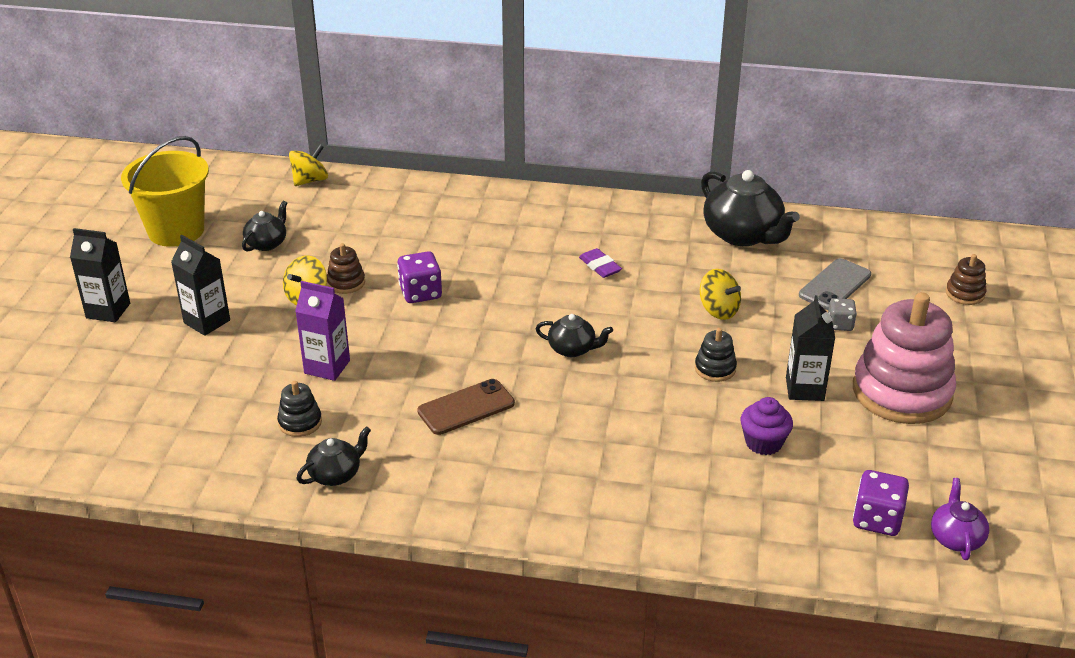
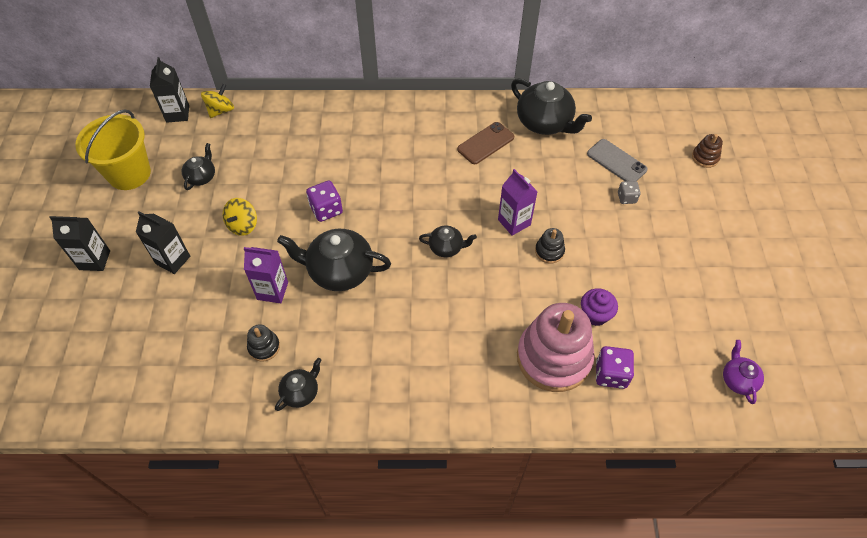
camera: 10 degrees left, 20 degrees up
brown stacking toy [327,243,365,294] -> none
brown phone [417,379,515,435] -> brown phone moved to [457,122,514,164]
purple eraser [579,248,622,278] -> none
yellow spinning top [700,269,741,320] -> none
black carton [786,295,835,401] -> black carton moved to [150,57,189,123]
grey phone [799,258,871,310] -> grey phone turned 75 degrees counterclockwise [587,139,648,181]
pink stacking toy [853,292,956,424] -> pink stacking toy moved to [517,303,595,392]
purple dice [853,470,909,536] -> purple dice moved to [596,346,634,389]
none -> black teapot [277,229,391,291]
none -> purple carton [498,169,538,236]

